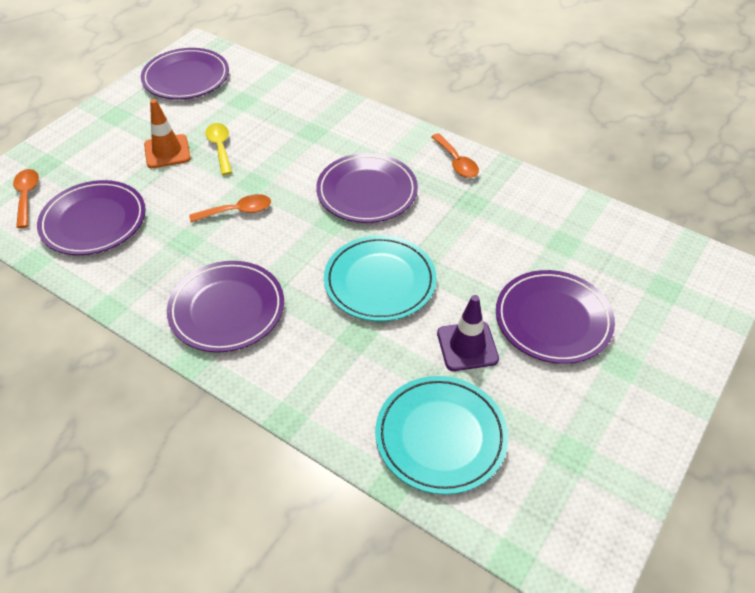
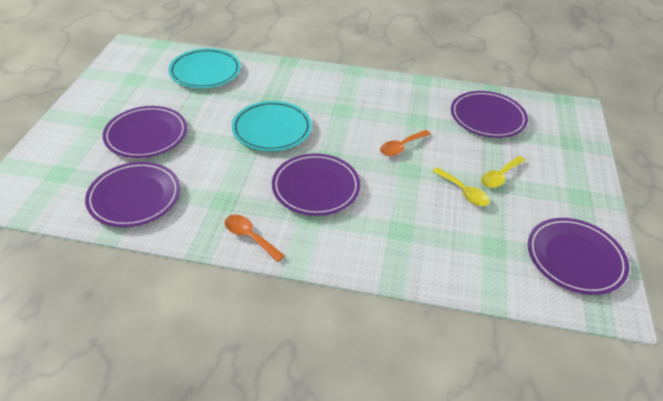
camera: 155 degrees right, 5 degrees down
orange spoon [13,169,39,228] -> none
orange traffic cone [144,99,191,168] -> yellow spoon [481,156,526,188]
purple plate [167,261,284,352] -> purple plate moved to [85,162,180,227]
purple traffic cone [437,295,499,371] -> none

